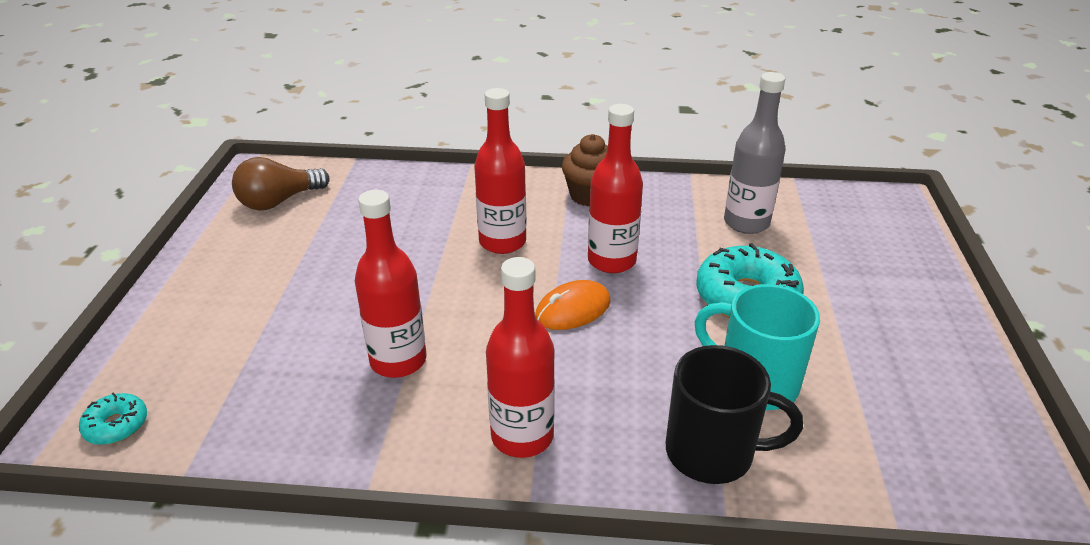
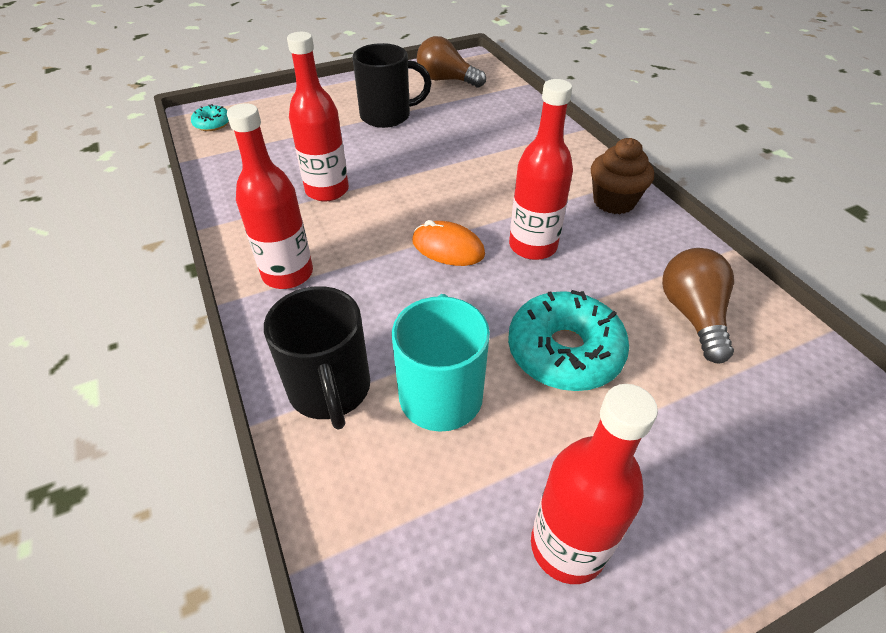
camera: 60 degrees right, 10 degrees up
red bottle [474,88,526,254] -> red bottle moved to [531,384,658,584]
grey bottle [724,72,785,234] -> brown light bulb [662,248,734,363]
none -> black mug [352,43,432,128]

